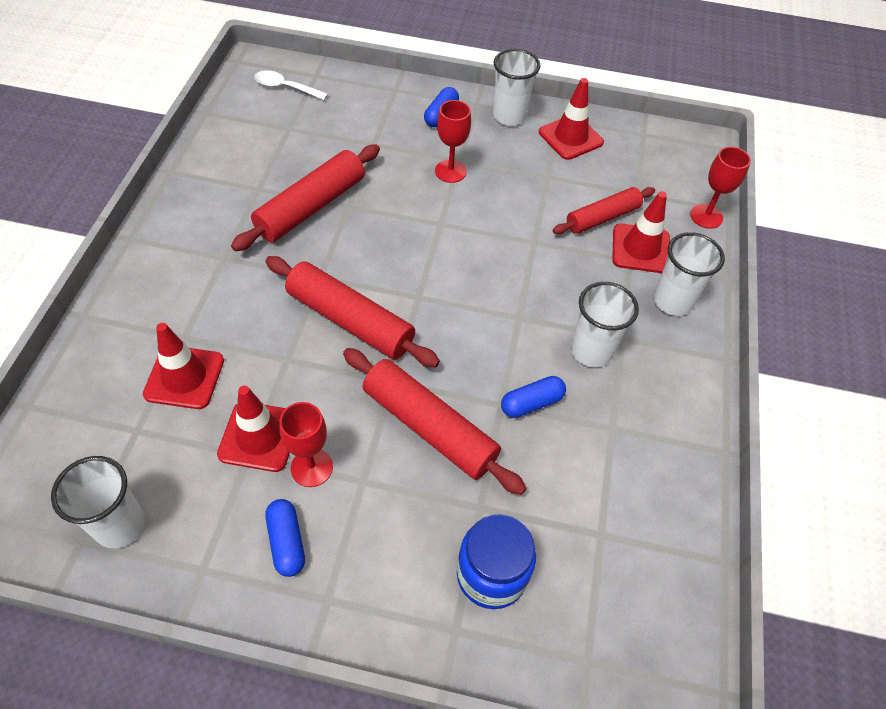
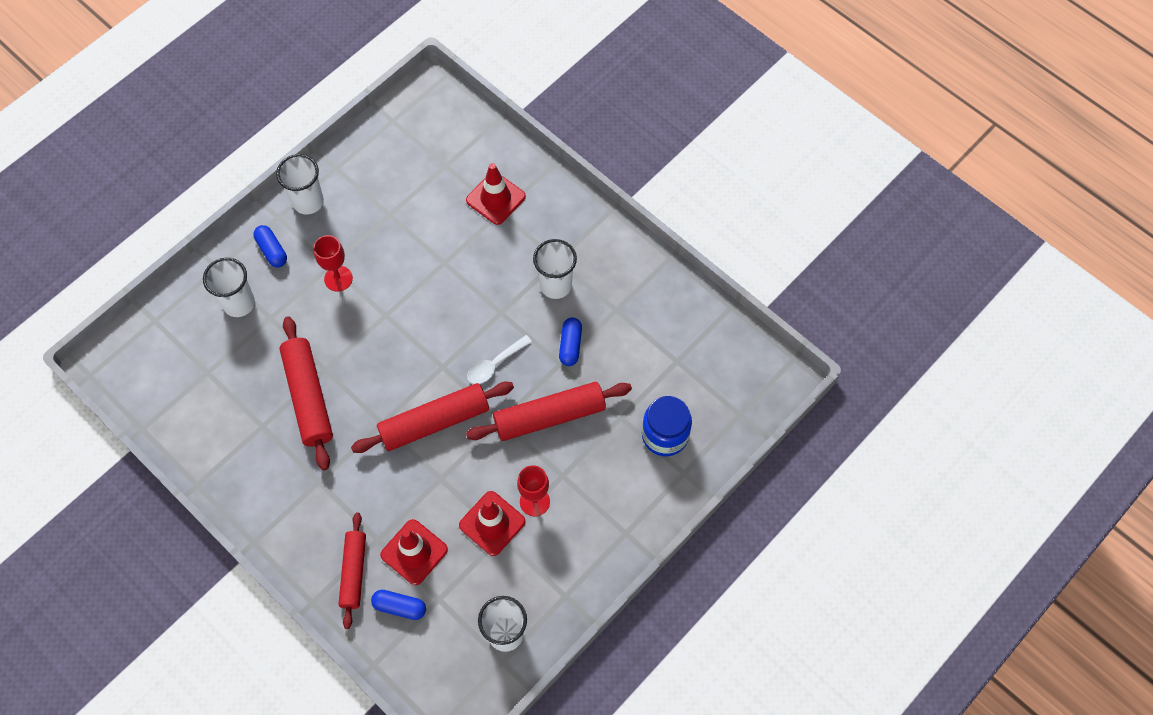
camera: 55 degrees left, 10 degrees up
white spoon [254,70,328,100] -> white spoon moved to [467,335,532,384]
blue capsule [266,499,305,577] -> blue capsule moved to [371,590,426,620]
red traffic cone [539,78,604,160] -> none
red rolling pin [553,187,655,234] -> red rolling pin moved to [338,512,366,629]
white cup [654,232,725,316] -> white cup moved to [203,258,255,317]
red goblet [690,147,751,229] -> none

